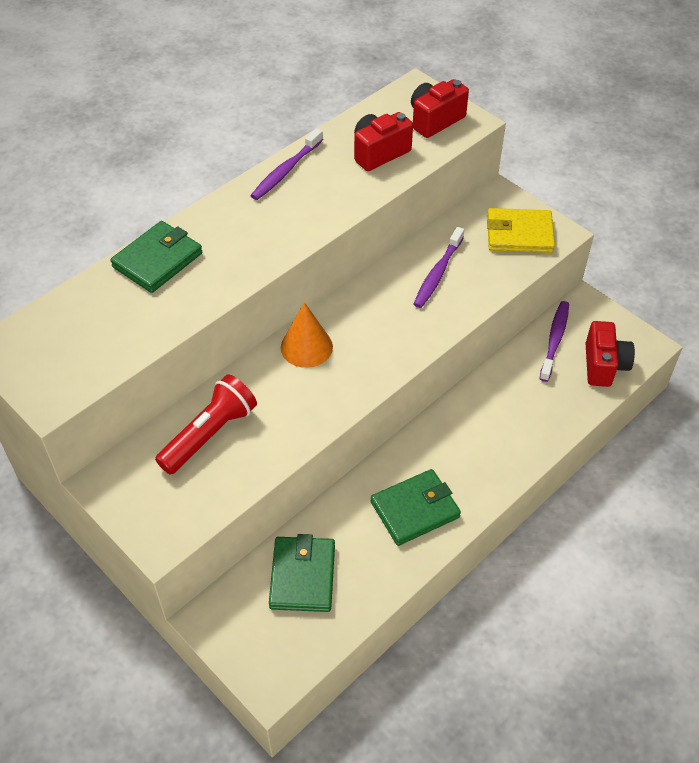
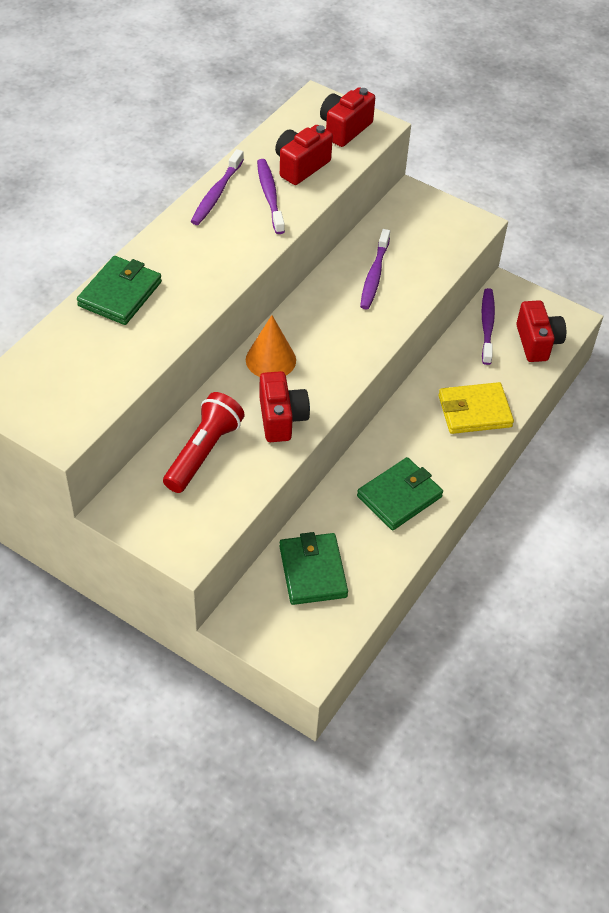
camera: 15 degrees left, 0 degrees up
yellow wallet [487,208,555,253] -> yellow wallet moved to [438,382,514,434]
none -> purple toothbrush [257,159,285,234]
none -> red camera [259,371,310,442]

